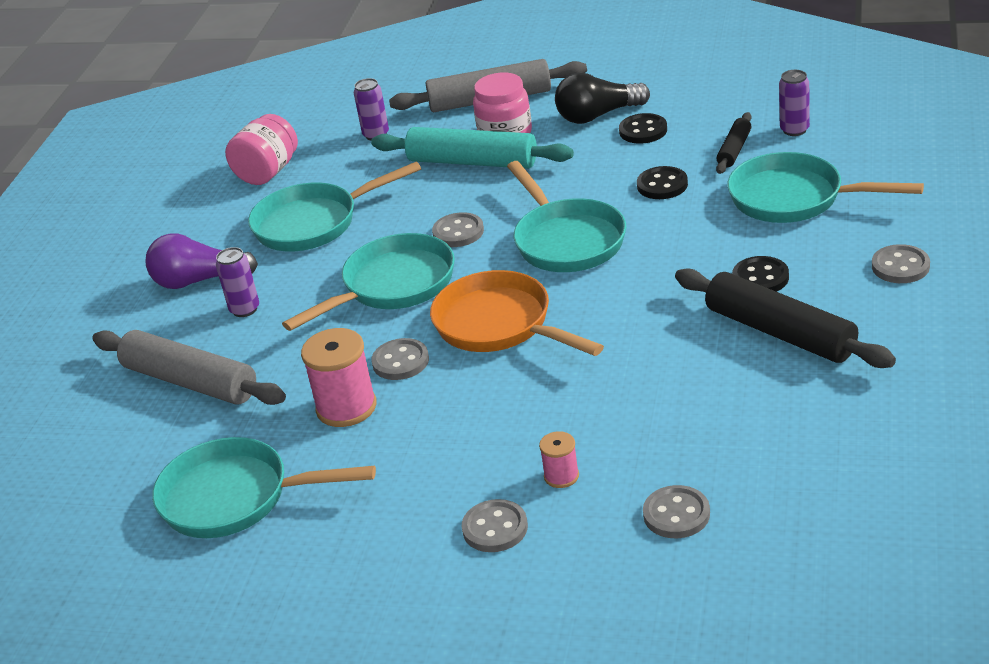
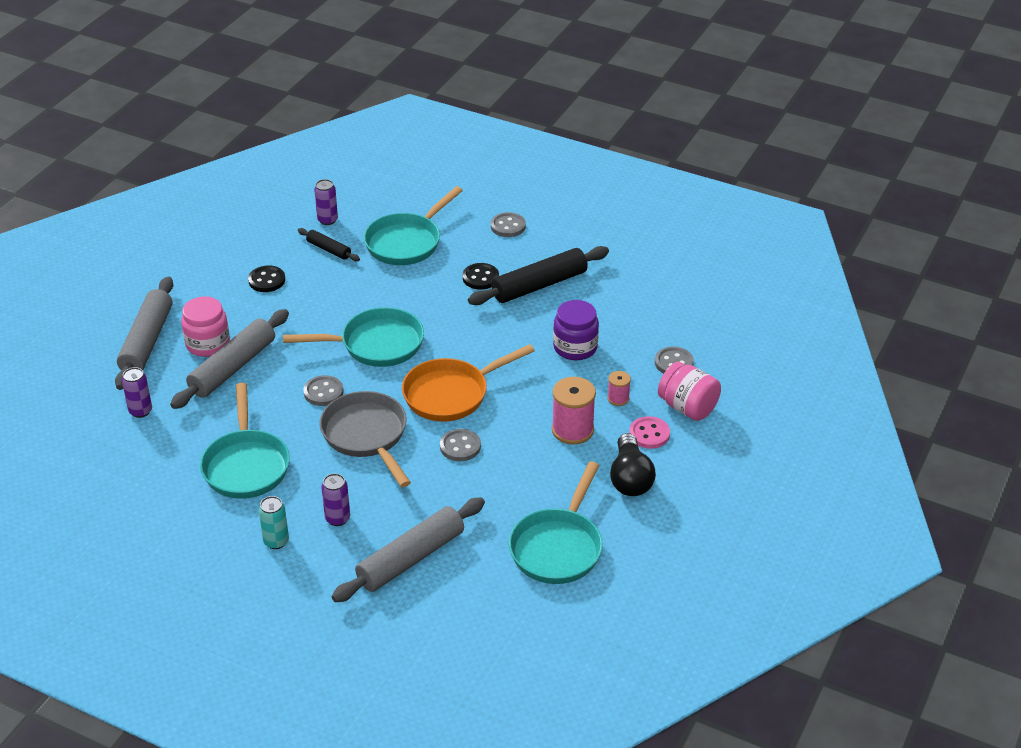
camera: 80 degrees left, 5 degrees up
purple light bulb [146,233,258,289] -> turquoise can [259,496,289,549]
pink jar [225,114,298,185] -> pink jar moved to [658,362,721,421]
turquoise pan [282,233,455,331] -> grey pan [319,391,411,487]
pink spool [301,328,377,427] -> pink spool moved to [552,377,596,444]
turquoise rolling pin [371,127,574,169] -> grey rolling pin [170,309,289,409]
grey button [462,499,528,552] -> pink button [629,416,670,449]
black light bulb [555,72,650,124] -> black light bulb moved to [610,433,656,496]
black button [637,166,688,199] -> none
none -> purple jar [553,300,599,360]

